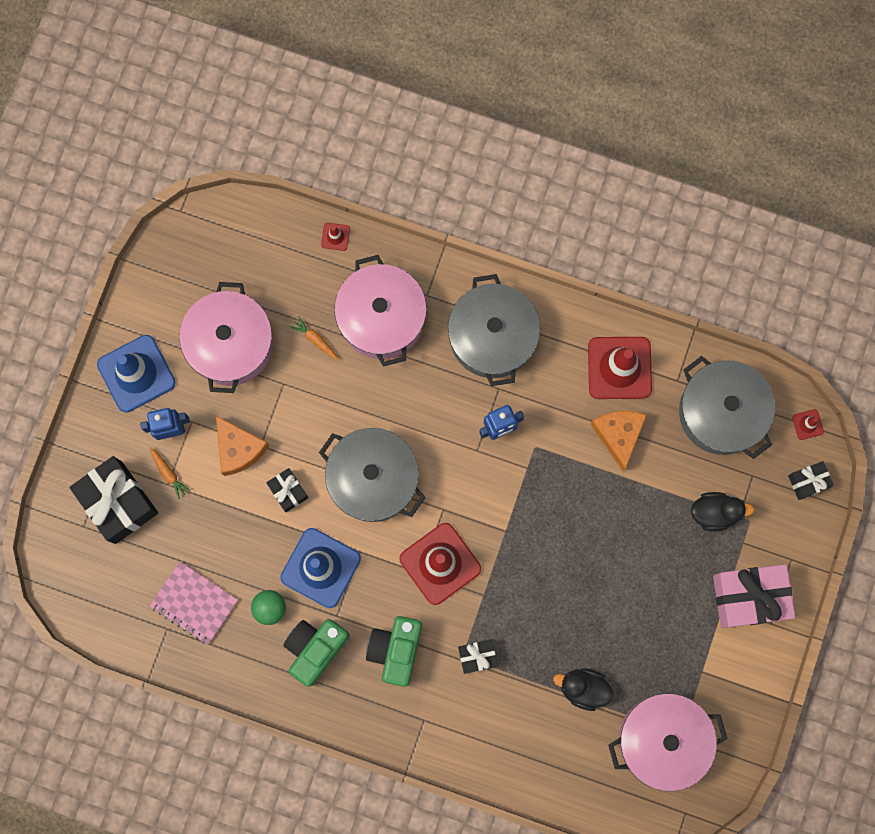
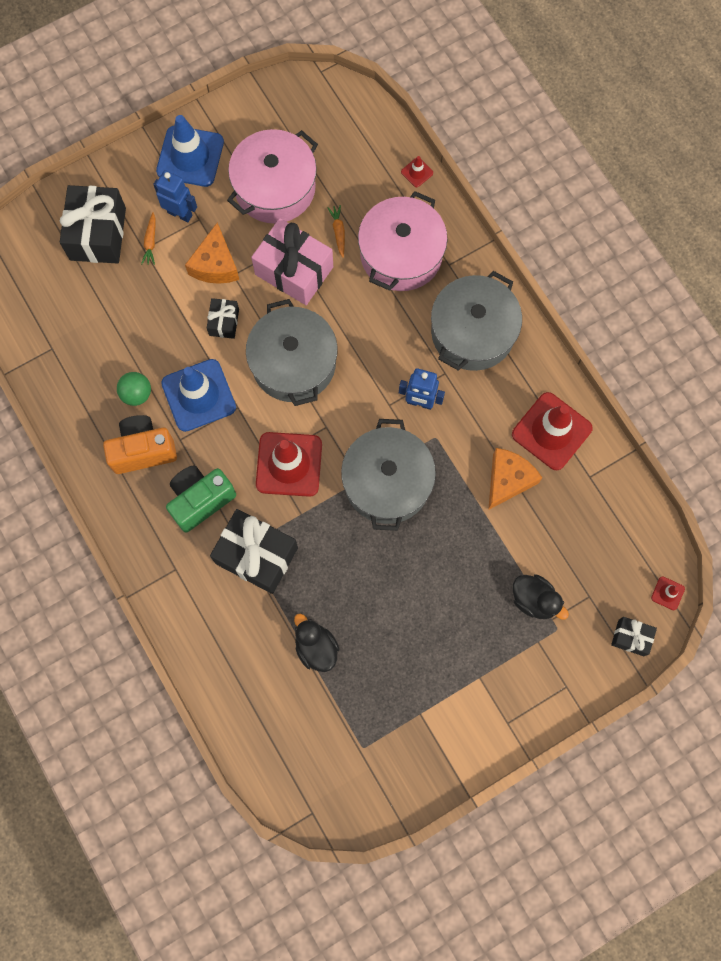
camera: 40 degrees right, 5 degrees down
pink notebook [150,561,238,645] -> none
green camera [283,619,350,687] -> orange camera [103,415,177,474]
black gift [458,639,498,674] -> black gift [210,509,298,594], size x1.97
pink pot [608,693,727,791] -> none
grey pot [679,356,775,459] -> grey pot moved to [341,419,436,531]
pink gift [713,564,795,628] -> pink gift moved to [251,218,333,305]

